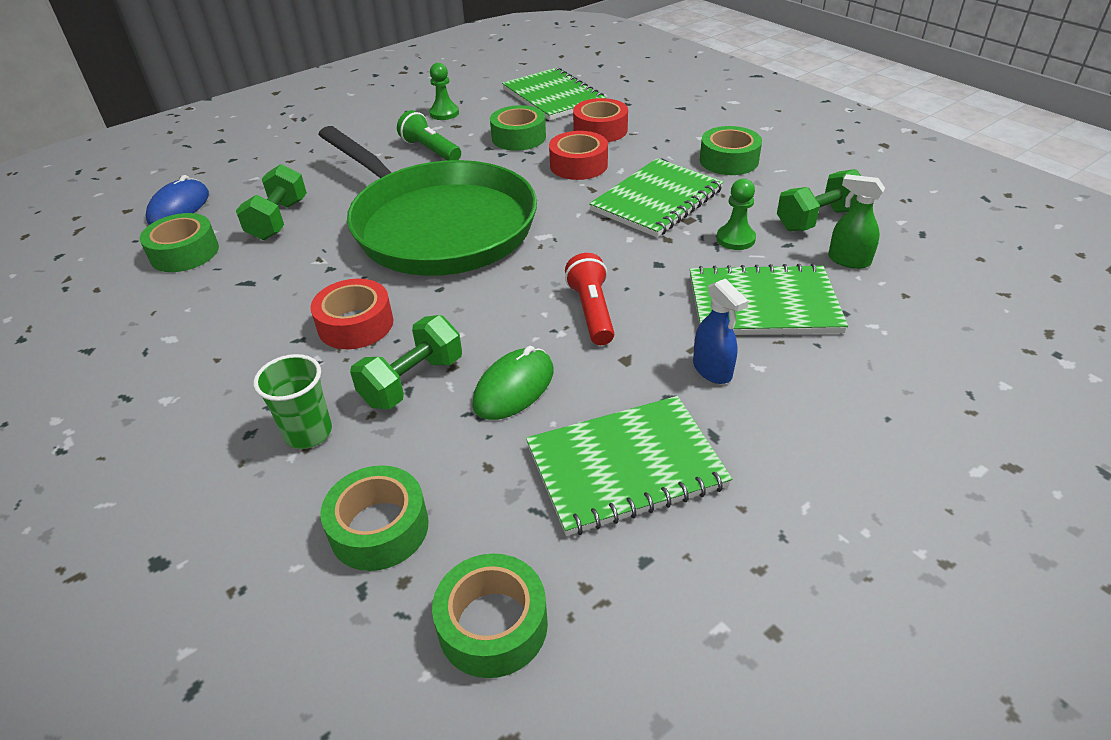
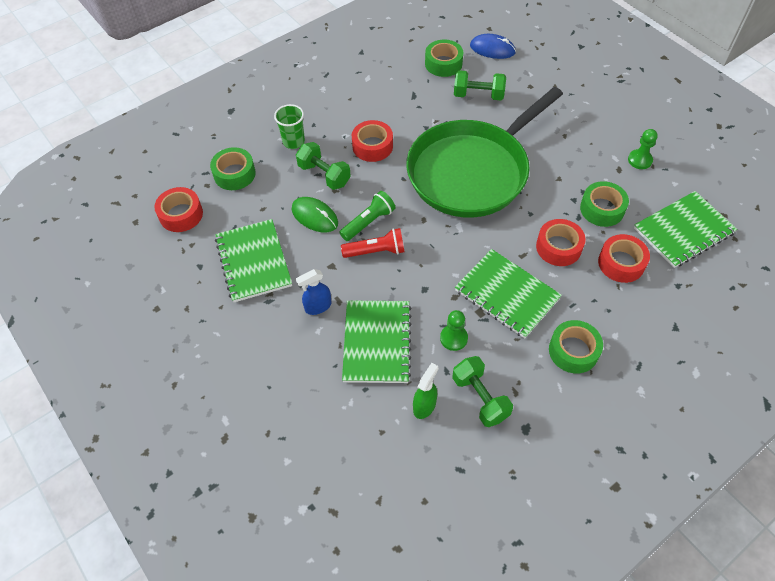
camera: 90 degrees right, 15 degrees up
green flashlight [397,110,461,160] -> green flashlight moved to [339,191,395,241]
green tape [432,553,548,678] -> red tape [155,187,203,232]

